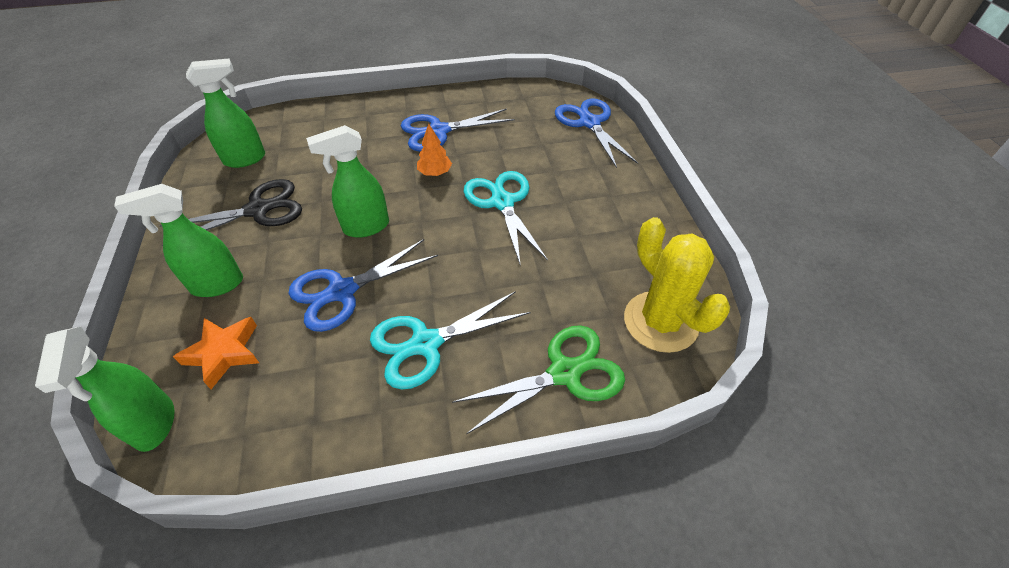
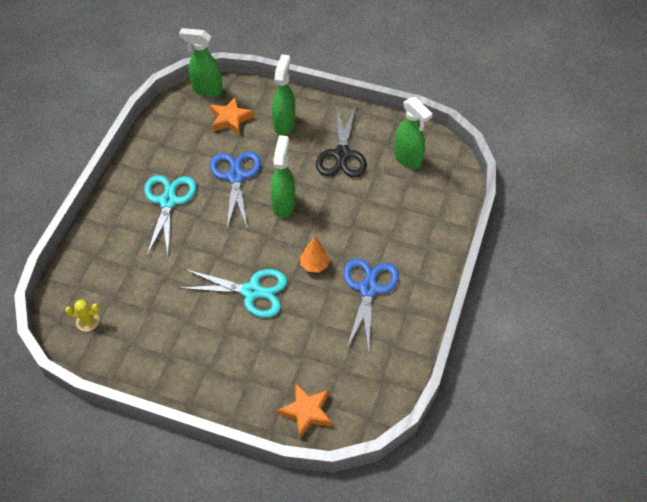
camera: 120 degrees right, 5 degrees up
green spray bottle [186,59,265,168] -> green spray bottle turned 45 degrees counterclockwise [394,97,433,169]
green scissors [452,325,625,434] -> none
blue scissors [555,98,638,168] -> orange star [277,384,332,438]
yellow cactus [624,217,730,353] -> yellow cactus [65,299,100,332], size x0.45

